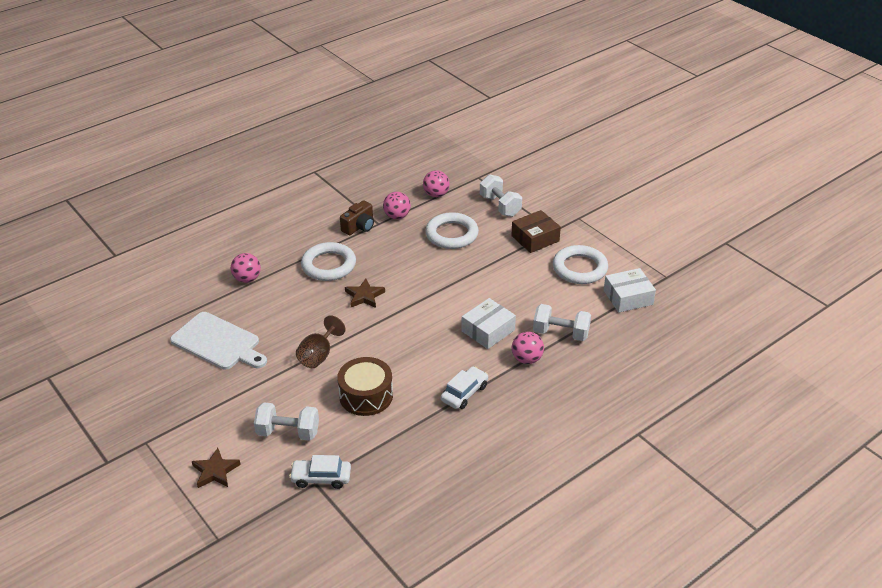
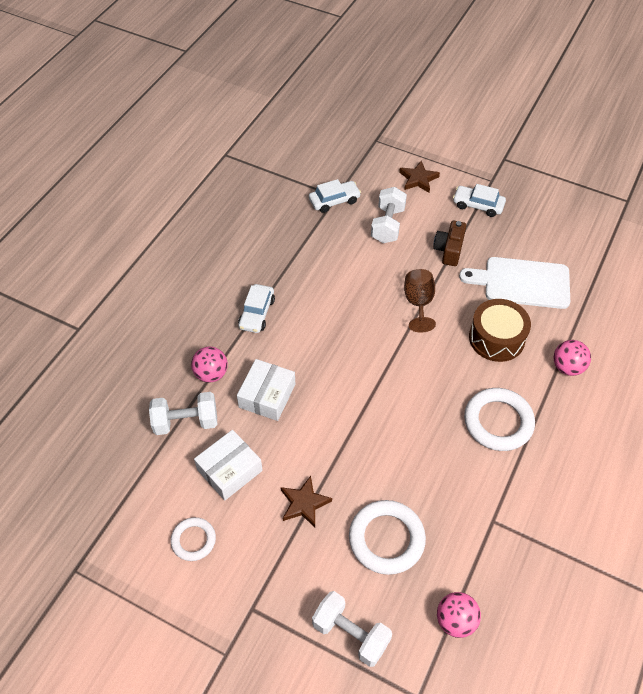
camera: 155 degrees right, 15 degrees up
white dumbbell [254,402,319,441] -> white dumbbell turned 60 degrees counterclockwise [371,187,407,243]
brown drum [337,357,393,416] -> brown drum moved to [469,299,531,362]
brown camera [340,201,374,235] -> brown camera moved to [433,221,466,266]
brown star [345,279,385,308] -> brown star moved to [281,476,332,527]
pink ball [383,192,411,219] -> none
brown box [511,210,561,253] -> none
white ring [553,245,608,284] -> white ring [170,517,216,561], size x0.59
white box [604,268,656,313] -> white box moved to [194,430,263,500]
none -> white car [453,184,506,217]

